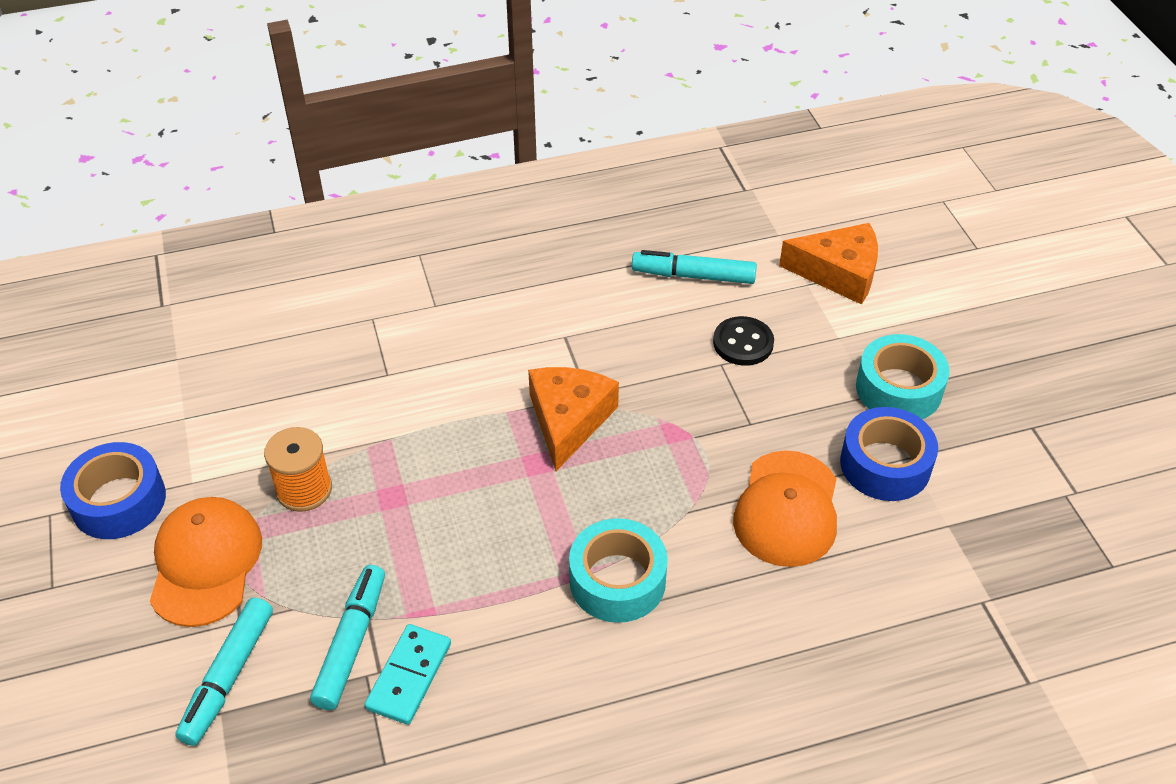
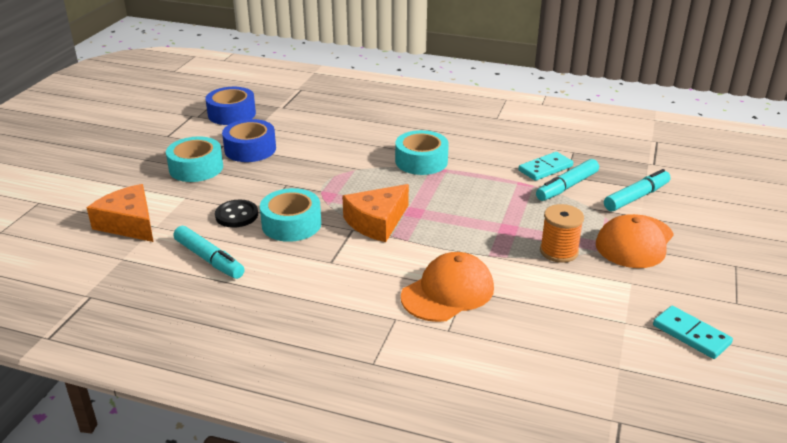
camera: 145 degrees left, 15 degrees down
blue tape [60,442,166,539] -> blue tape moved to [206,87,256,125]
orange cap [733,450,837,567] -> orange cap moved to [401,252,494,322]
none -> turquoise tape [260,188,321,242]
none -> turquoise domino [653,306,733,359]

